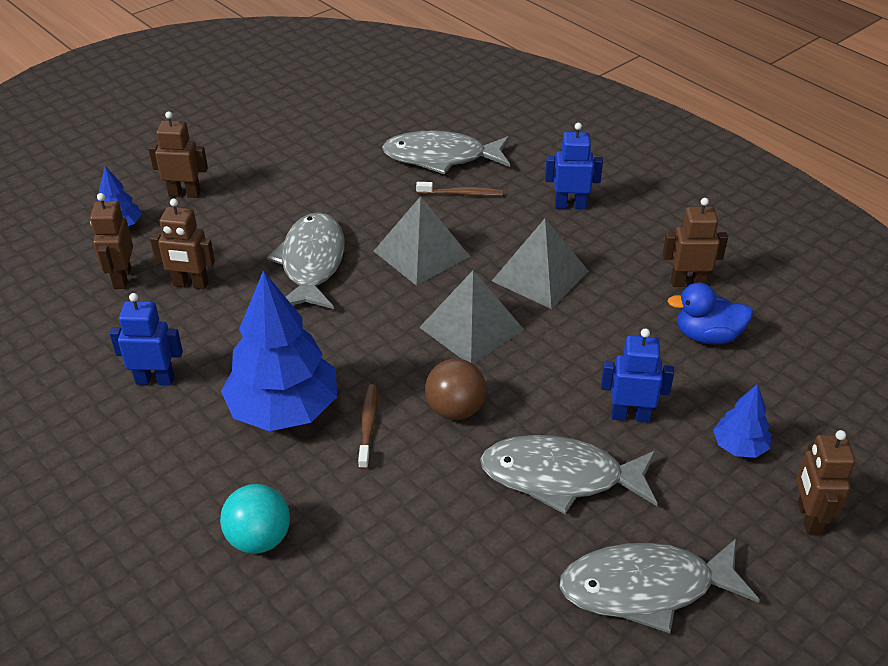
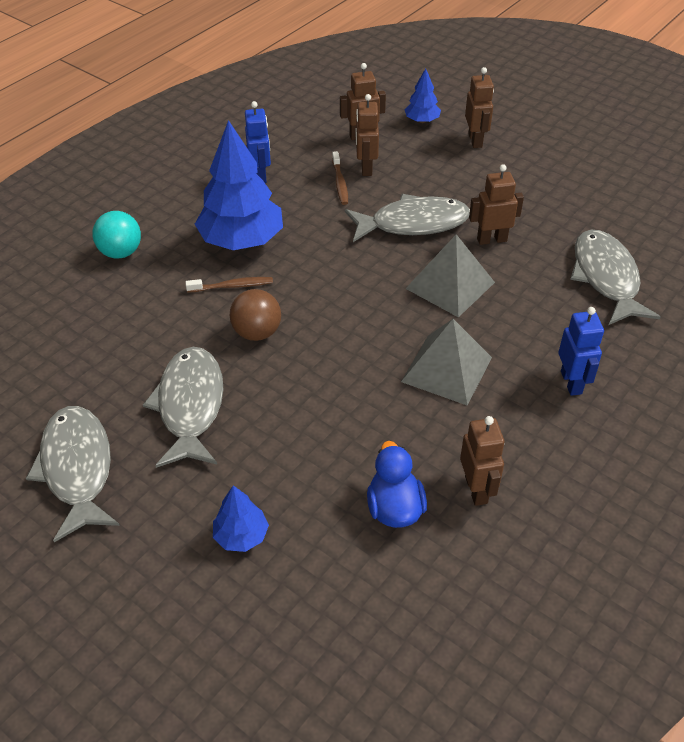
camera: 80 degrees right, 5 degrees up
brown toothbrush [416,182,503,196] -> brown toothbrush moved to [332,151,348,205]
grey pyramid [419,270,524,364] -> none
blue robot [601,328,674,423] -> none
brown robot [796,430,855,535] -> brown robot moved to [469,164,524,245]

